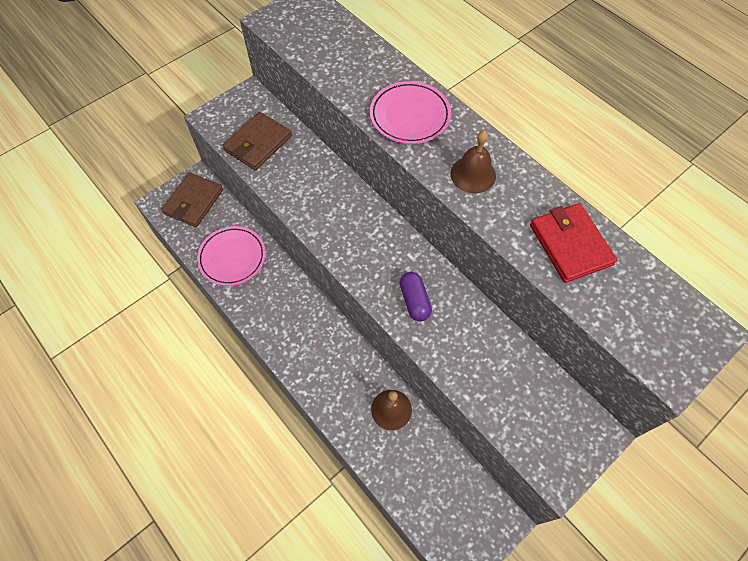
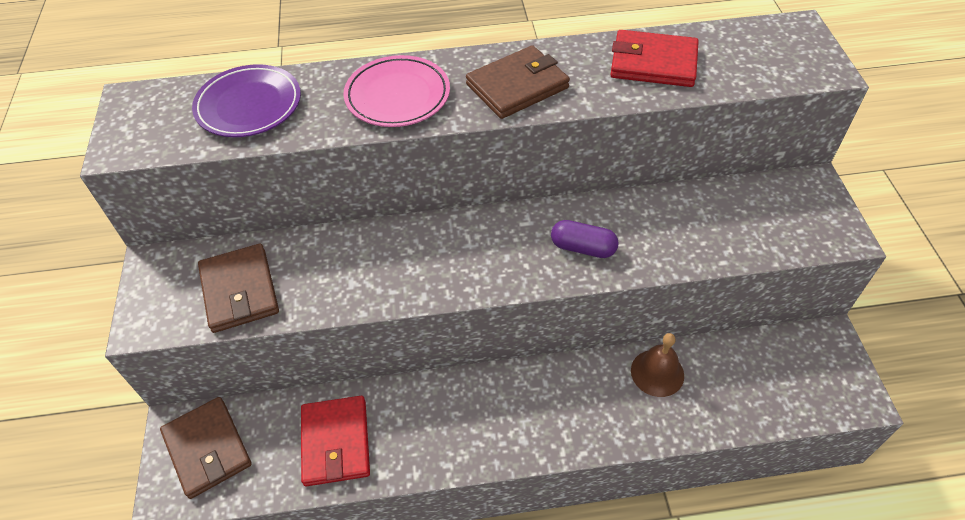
camera: 55 degrees left, 10 degrees down
pink plate [197,226,266,286] -> red wallet [301,396,370,486]
brown bell [450,131,496,193] -> brown wallet [466,45,570,119]
none -> purple plate [192,64,301,137]

